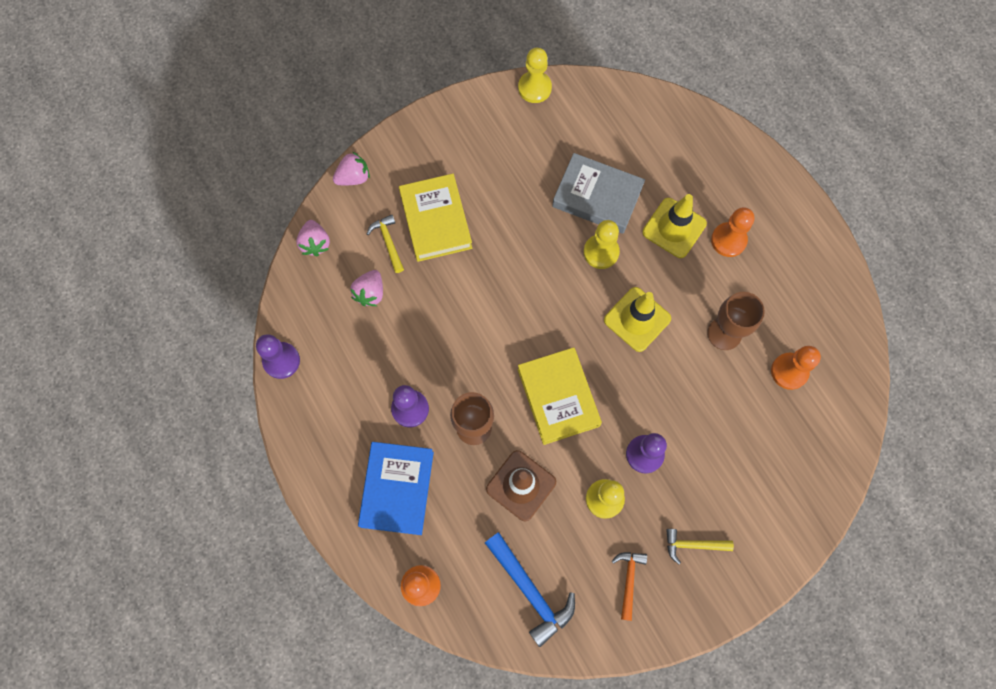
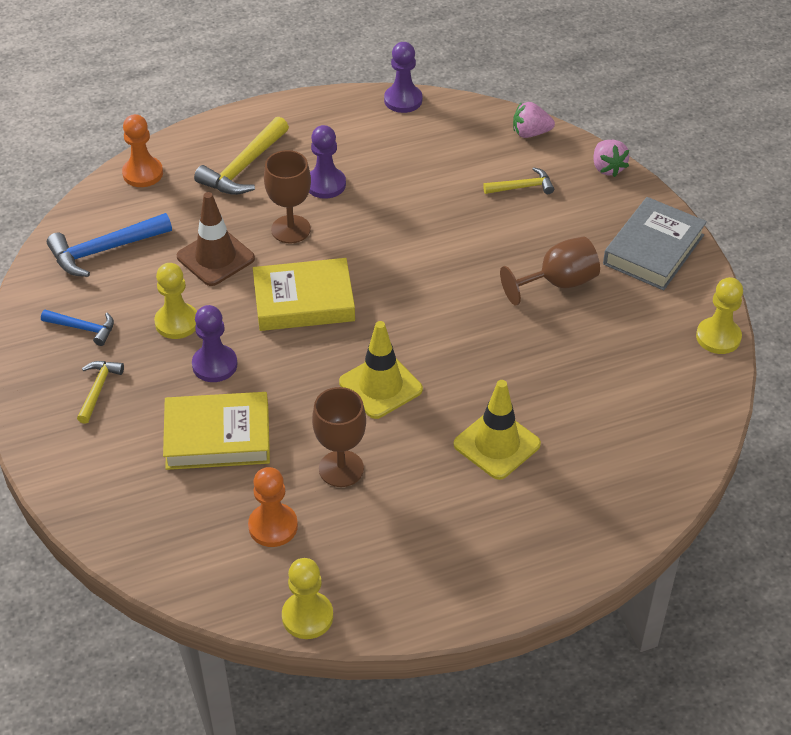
camera: 100 degrees right, 25 degrees down
pink strawberry [350,270,383,306] -> none
blue book [358,442,434,535] -> yellow hammer [194,117,289,195]
yellow book [399,174,472,262] -> yellow book moved to [163,392,270,470]
grey book [552,153,645,234] -> grey book moved to [603,197,707,290]
yellow pawn [584,220,620,269] -> yellow pawn moved to [282,558,333,639]
orange hammer [612,552,647,621] -> blue hammer [41,310,114,346]
orange pawn [711,207,754,257] -> none
none -> brown goblet [500,236,600,306]

